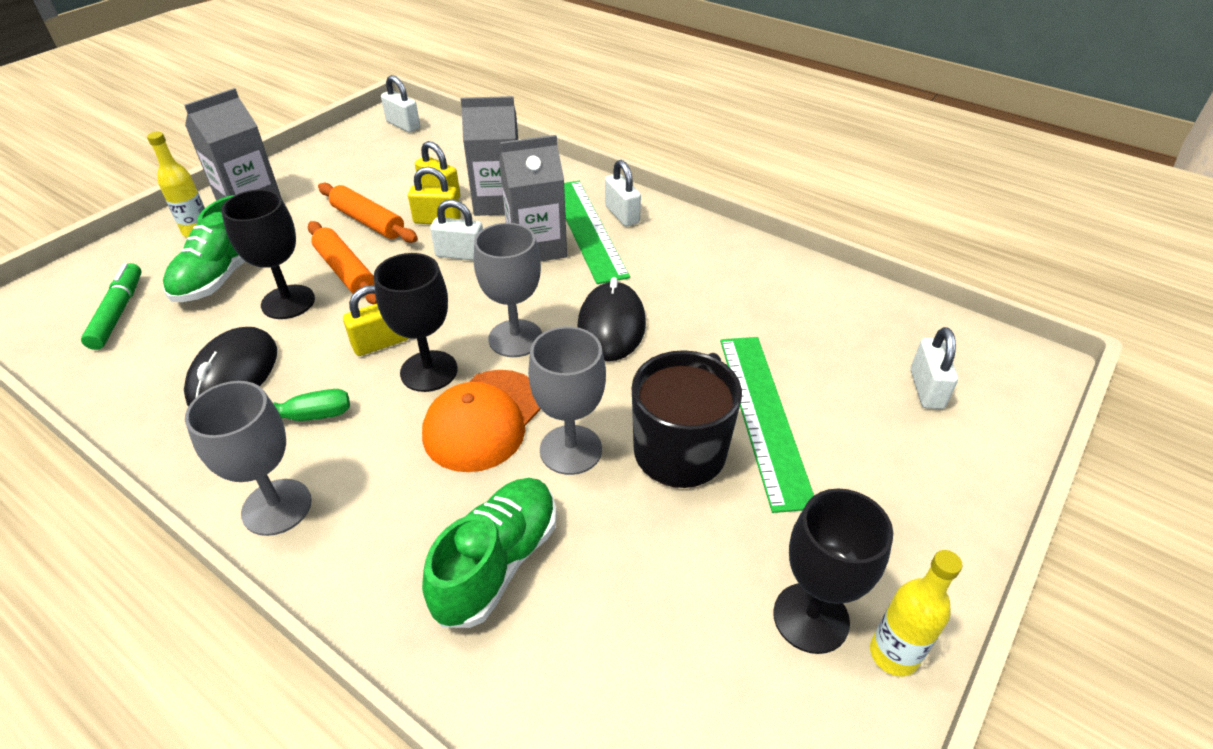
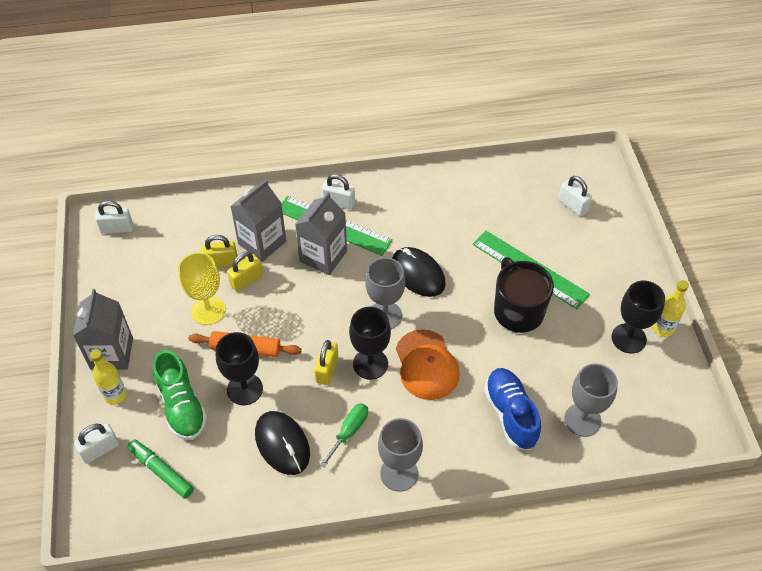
camera: 45 degrees left, 10 degrees up
orange rolling pin [318,183,418,243] -> yellow goblet [178,252,225,325]
green shoe [422,478,557,628] -> blue shoe [484,368,541,450]
white padlock [430,200,483,261] -> white padlock moved to [74,423,119,464]
grey goblet [528,326,606,475] -> grey goblet moved to [564,363,618,437]

